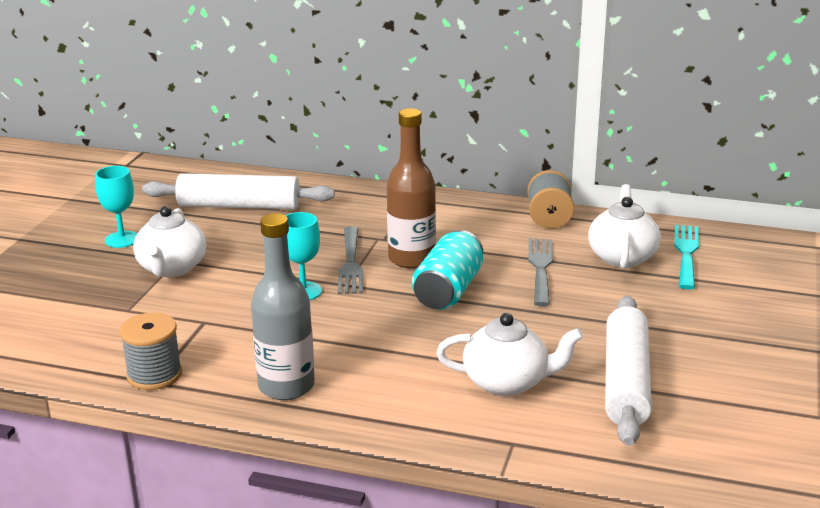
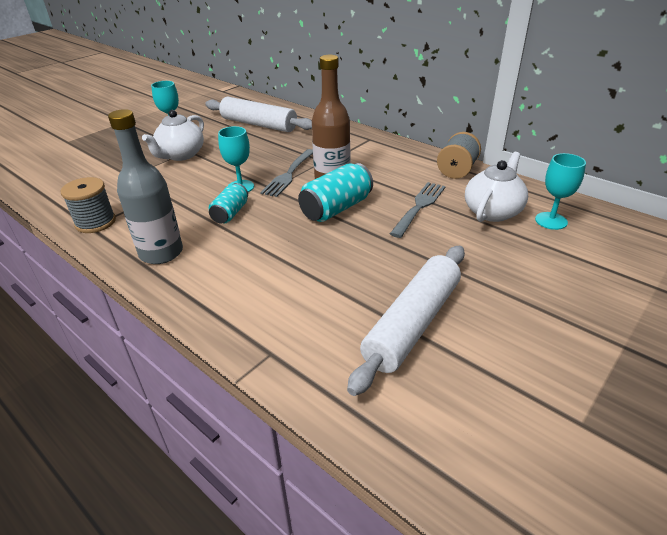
camera: 25 degrees right, 10 degrees up
white teapot [436,313,583,396] -> none
turquoise fork [674,225,699,289] -> turquoise goblet [535,153,586,230]
none -> turquoise can [209,183,248,223]

